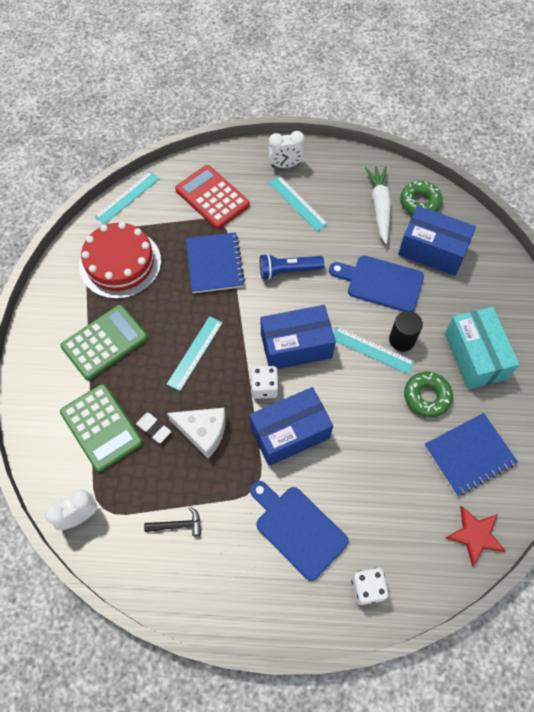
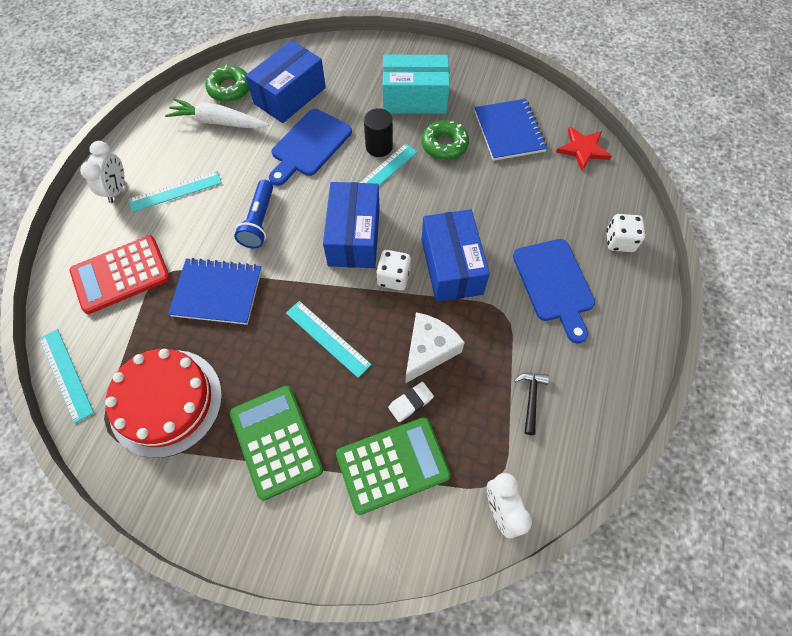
camera: 75 degrees left, 0 degrees up
blue cutting board [250,481,349,581] -> blue cutting board turned 75 degrees counterclockwise [513,239,595,344]

